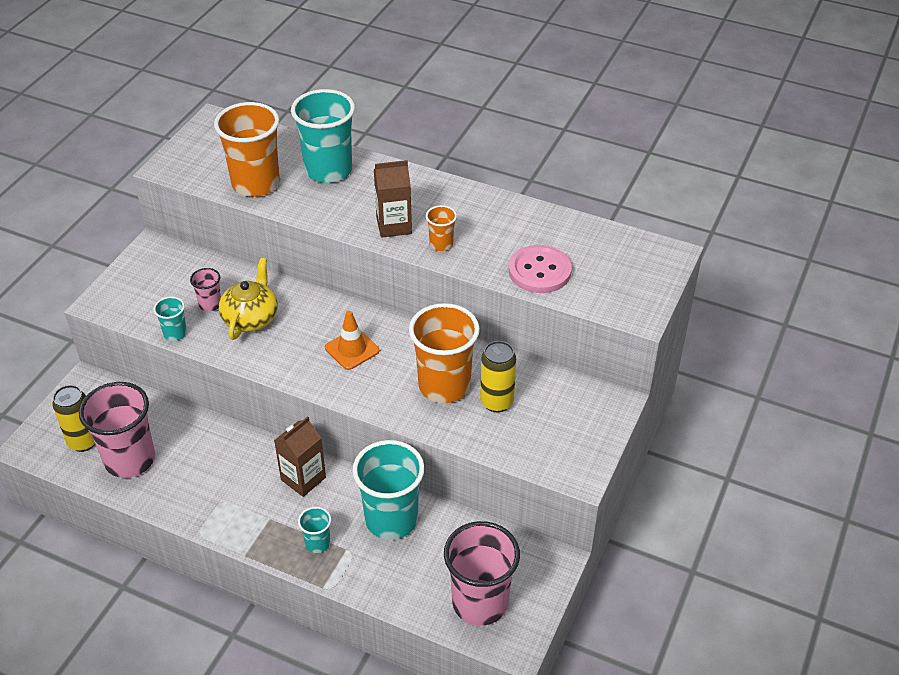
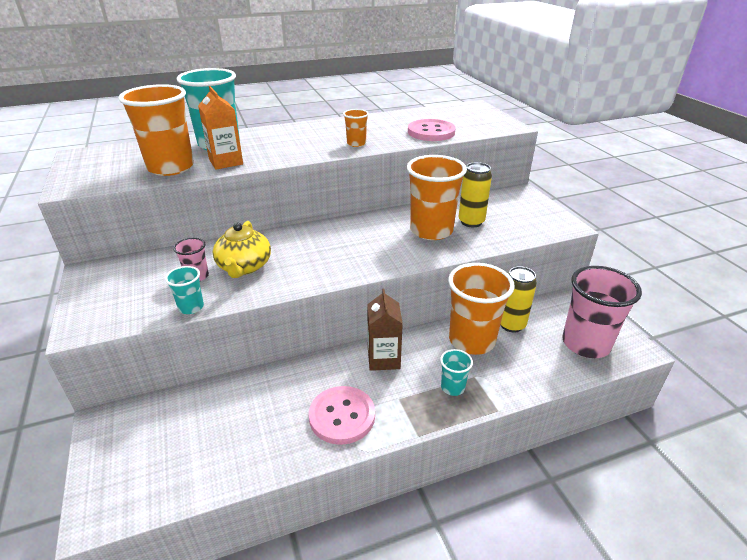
camera: 45 degrees left, 10 degrees down
yellow can [53,385,95,452] -> yellow can moved to [500,266,537,333]
pink cup [79,382,155,478] -> none
yellow teapot [219,258,278,340] -> yellow teapot turned 150 degrees counterclockwise [213,221,271,278]
orange traffic cone [325,311,379,370] -> none
turquoise cup [352,440,425,540] -> orange cup [448,263,515,355]
brown carton [374,160,412,238] -> none
none -> orange carton [198,86,243,170]
none -> pink button [309,386,375,445]

